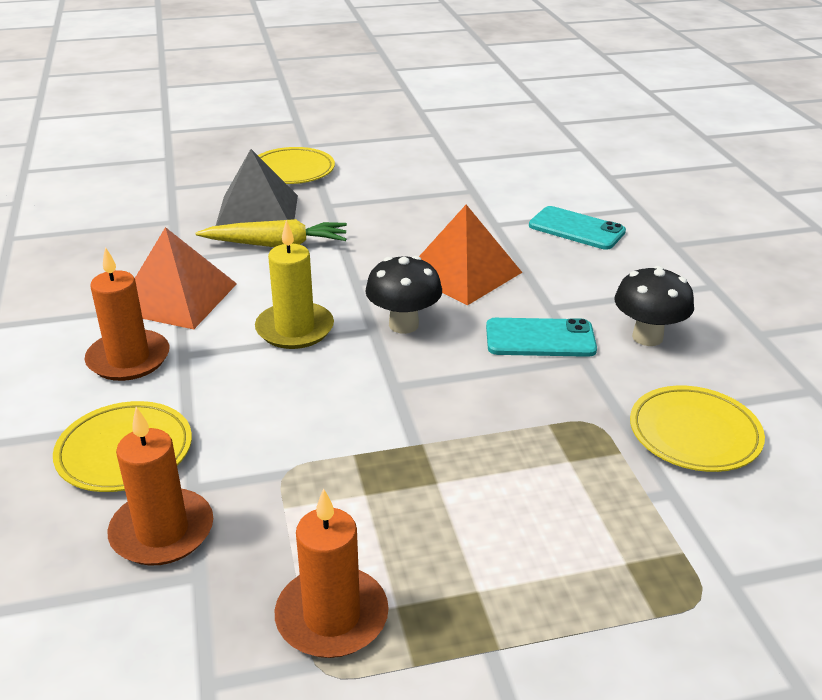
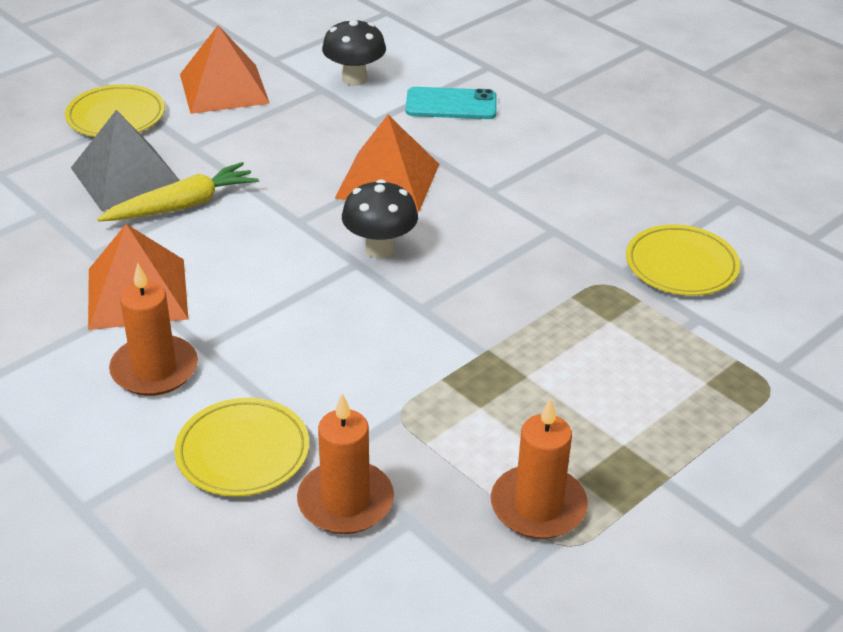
camera: 30 degrees left, 5 degrees up
yellow candle [255,220,334,349] -> none
turquoise phone [486,318,597,357] -> none
black mushroom [614,266,694,346] -> black mushroom moved to [322,18,386,86]
none -> orange pyramid [180,25,270,114]

